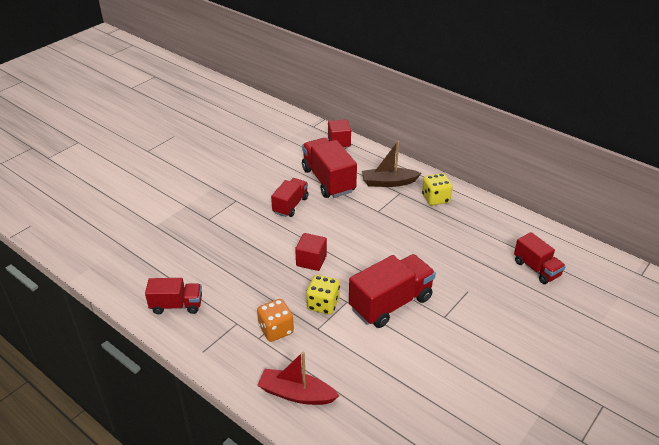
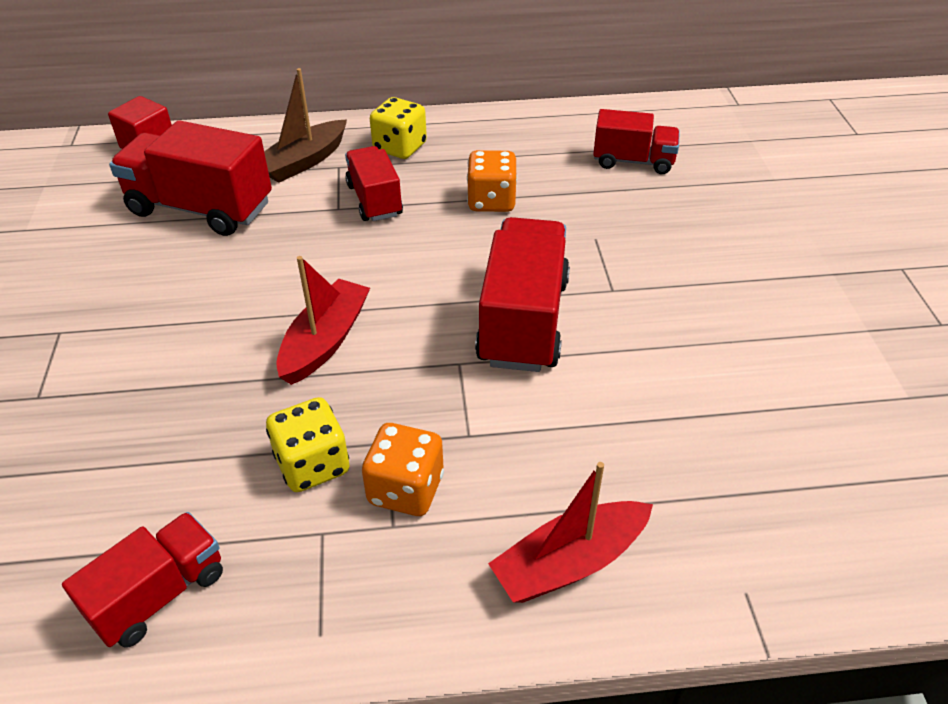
camera: 45 degrees left, 5 degrees up
red truck [271,178,308,217] -> red truck moved to [345,146,403,221]
red cube [295,233,327,271] -> red boat [276,256,370,385]
yellow dice [306,275,340,315] -> yellow dice moved to [266,397,349,492]
none -> orange dice [467,150,517,212]

